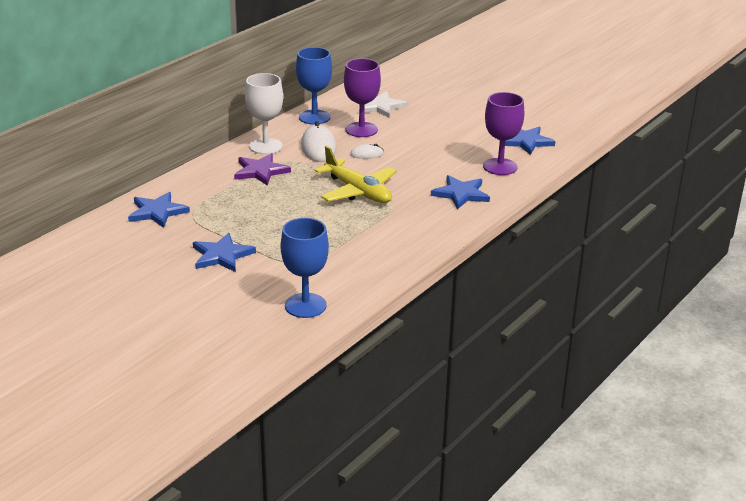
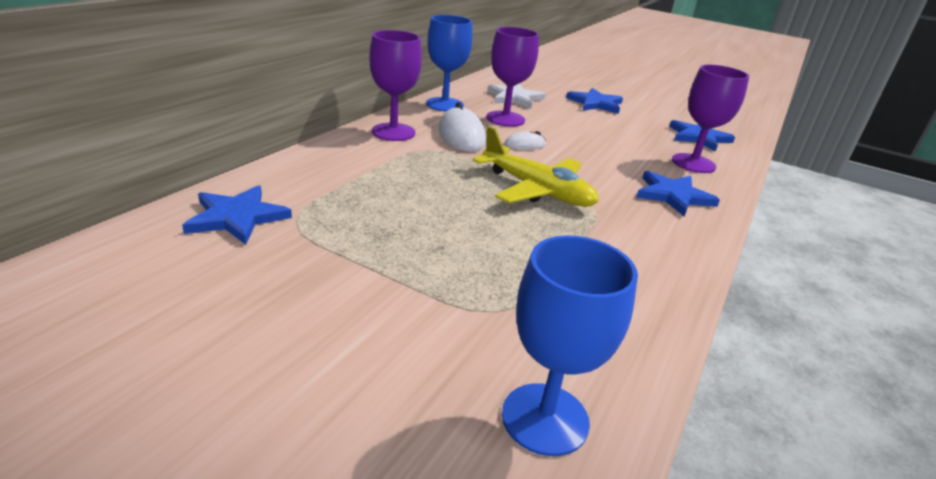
camera: 10 degrees left, 0 degrees up
blue star [193,233,256,272] -> blue star moved to [566,88,623,114]
purple star [234,153,291,186] -> none
white goblet [245,73,283,154] -> purple goblet [369,30,422,141]

